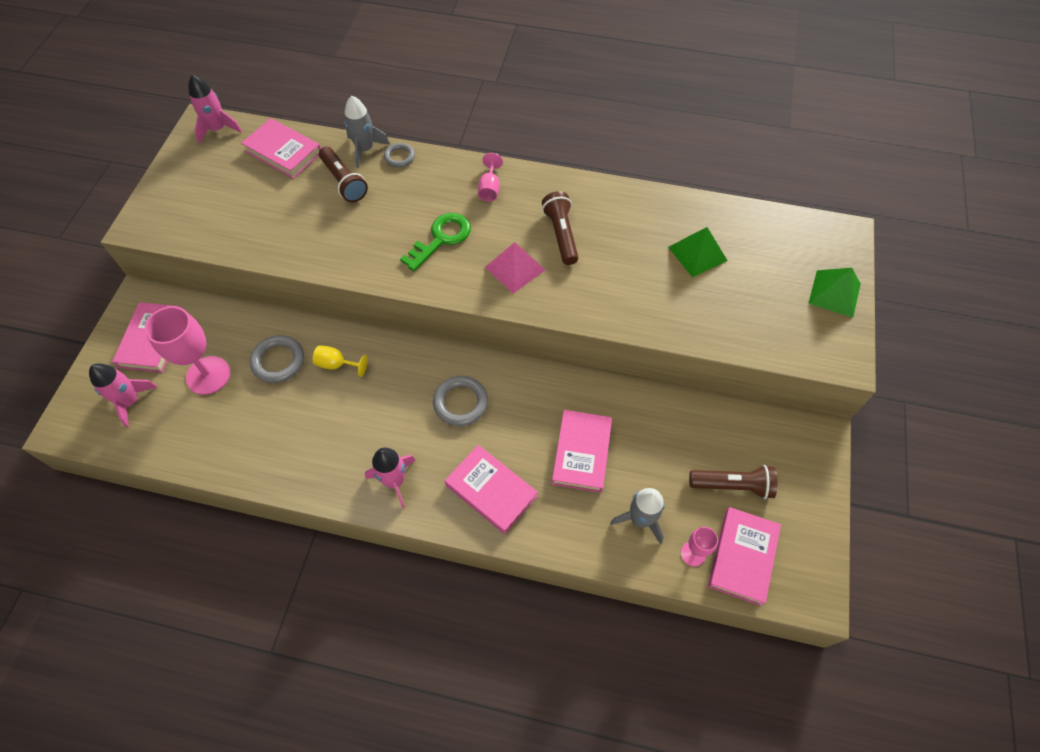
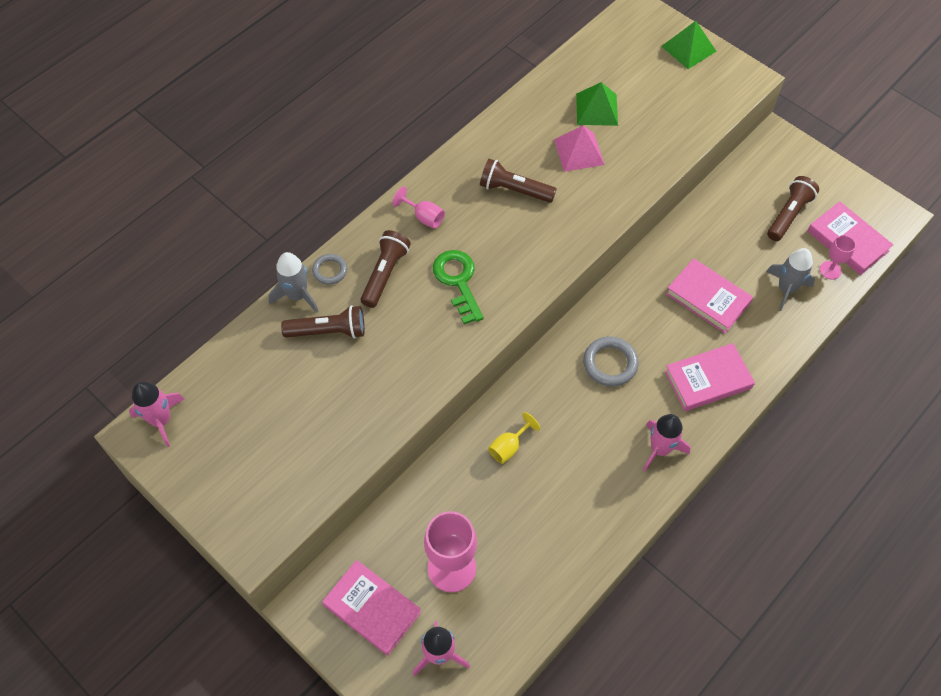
camera: 60 degrees left, 0 degrees up
pink book [241,118,321,179] -> none
grey ring [250,335,304,383] -> none
pink pyramid [485,242,545,294] -> pink pyramid moved to [554,126,605,172]
none -> brown flashlight [361,230,411,308]

